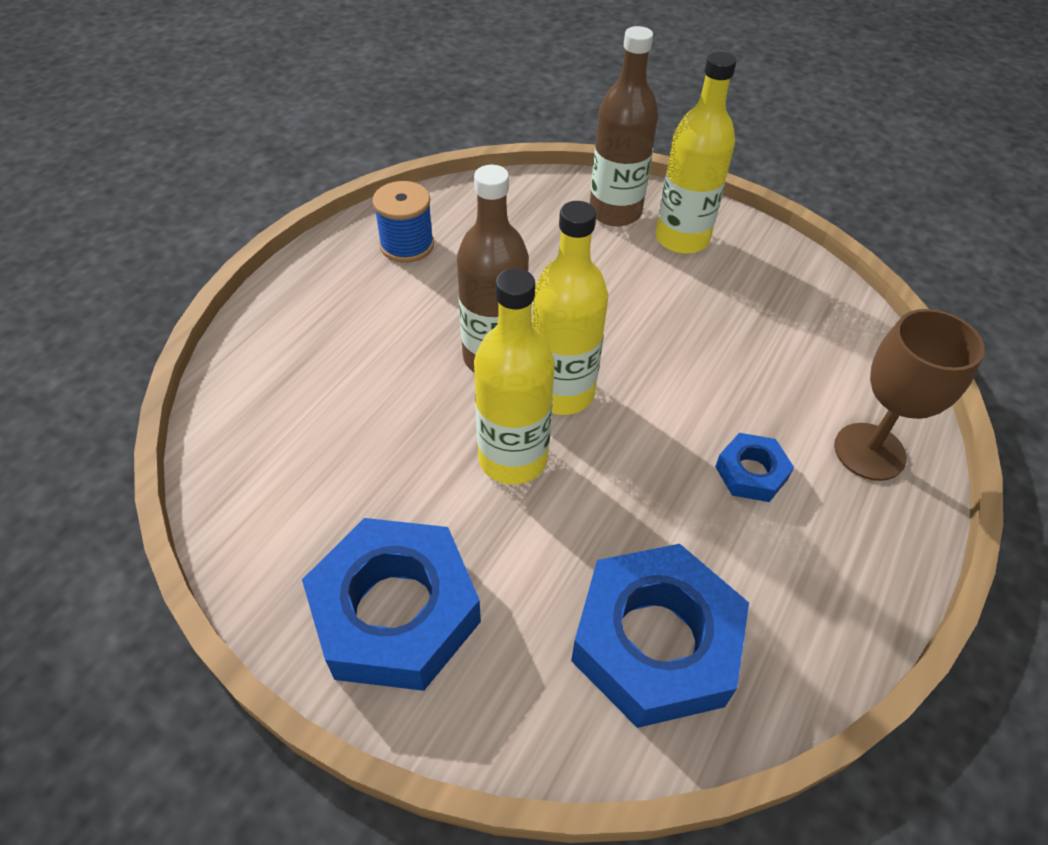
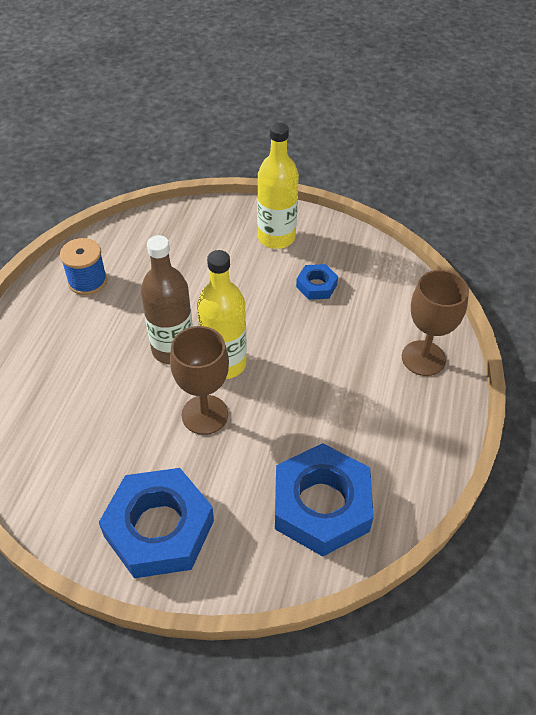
camera: 15 degrees left, 0 degrees up
yellow bottle [474,268,555,485] -> brown goblet [170,326,229,435]
brown bottle [590,26,658,226] -> none
blue nut [715,433,794,502] -> blue nut moved to [296,264,338,300]

